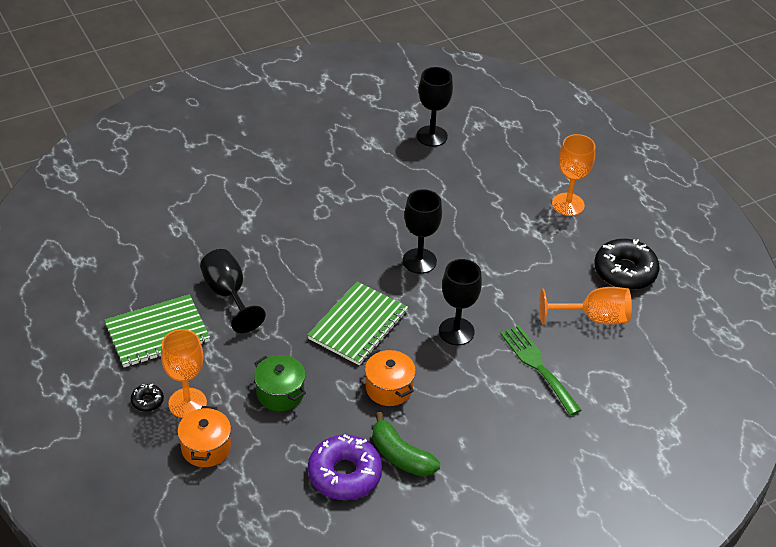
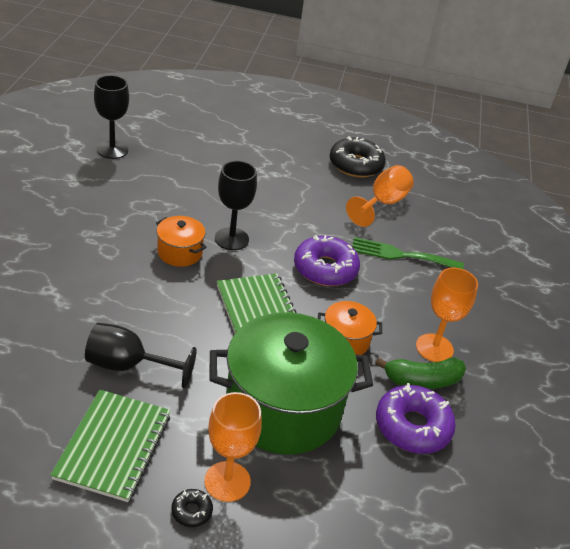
camera: 55 degrees left, 5 degrees down
orange pot [177,406,231,467] -> orange pot moved to [156,216,207,267]
green pot [254,355,306,411] -> green pot [210,312,373,455], size x2.19
black goblet [439,259,482,345] -> purple donut [294,235,360,286]
orange goblet [552,134,595,216] -> orange goblet moved to [416,268,478,362]

